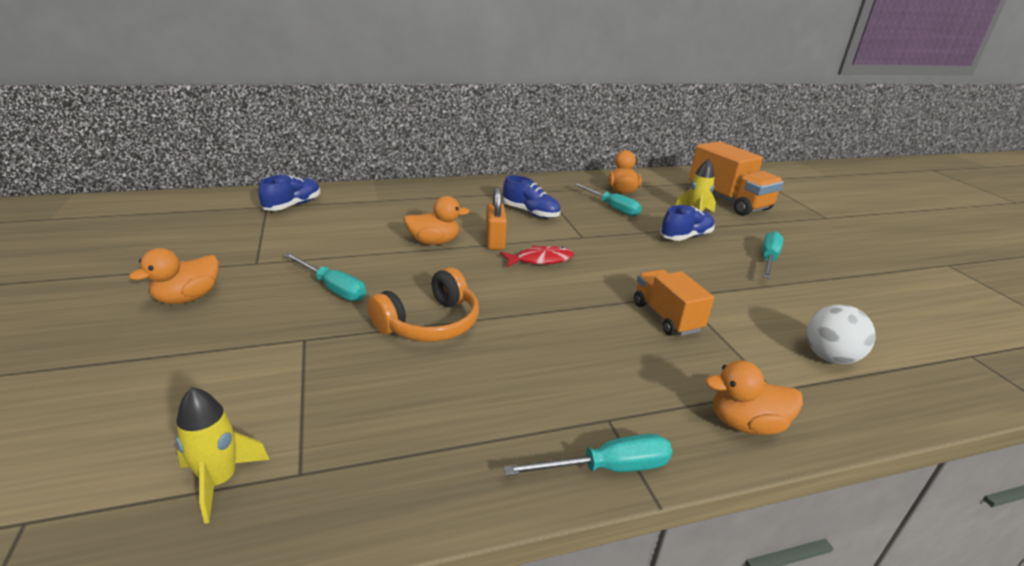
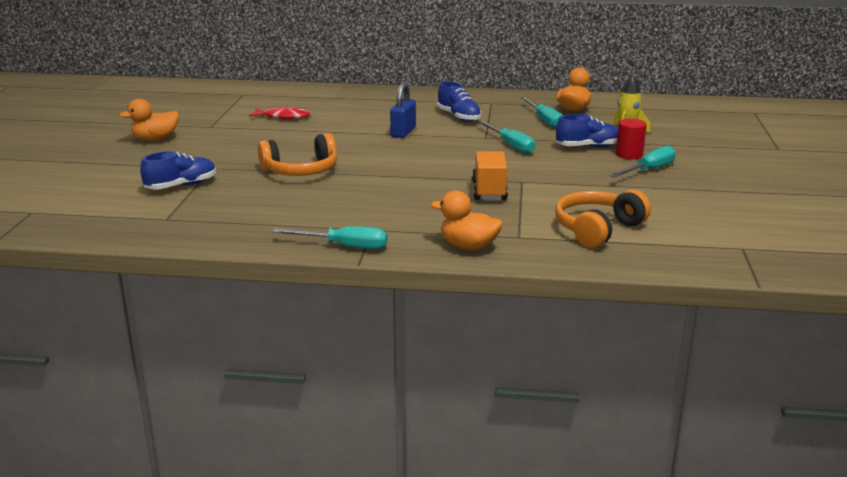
camera: 25 degrees right, 5 degrees down
yellow rocket [176,387,270,524] -> none
blue shoe [258,174,320,211] -> blue shoe moved to [140,151,216,189]
turquoise screwdriver [284,253,366,301] -> turquoise screwdriver moved to [478,120,535,154]
orange duck [404,196,470,245] -> none
orange padlock [486,187,507,250] -> blue padlock [390,83,416,138]
red fish [500,245,574,267] -> red fish moved to [249,107,310,119]
orange truck [689,141,784,216] -> none
white ball [807,304,876,364] -> orange headphones [555,189,651,248]
none -> red cylinder [616,118,647,159]

